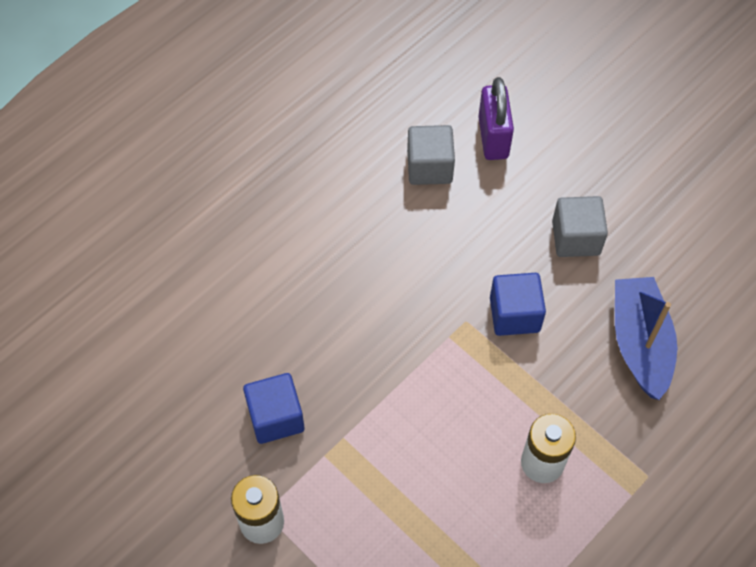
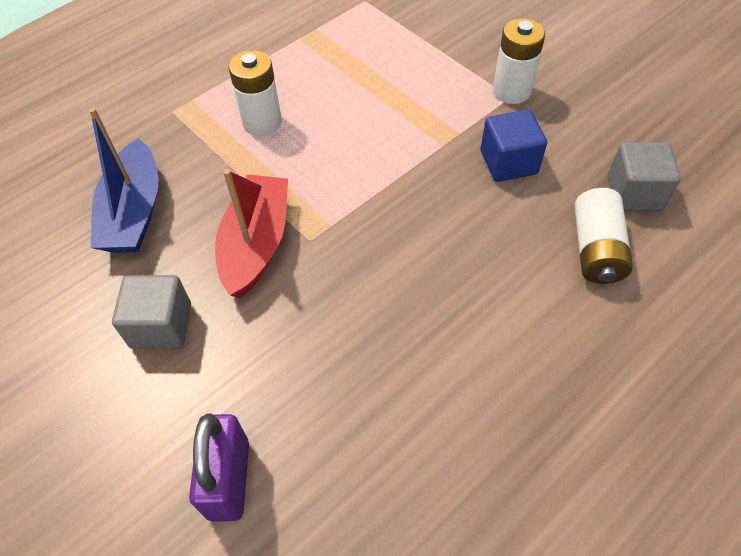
camera: 175 degrees left, 5 degrees down
grey cube [407,125,455,185] -> grey cube moved to [607,142,681,211]
blue cube [490,273,546,336] -> red boat [215,169,288,298]
none -> white battery [575,188,633,284]

